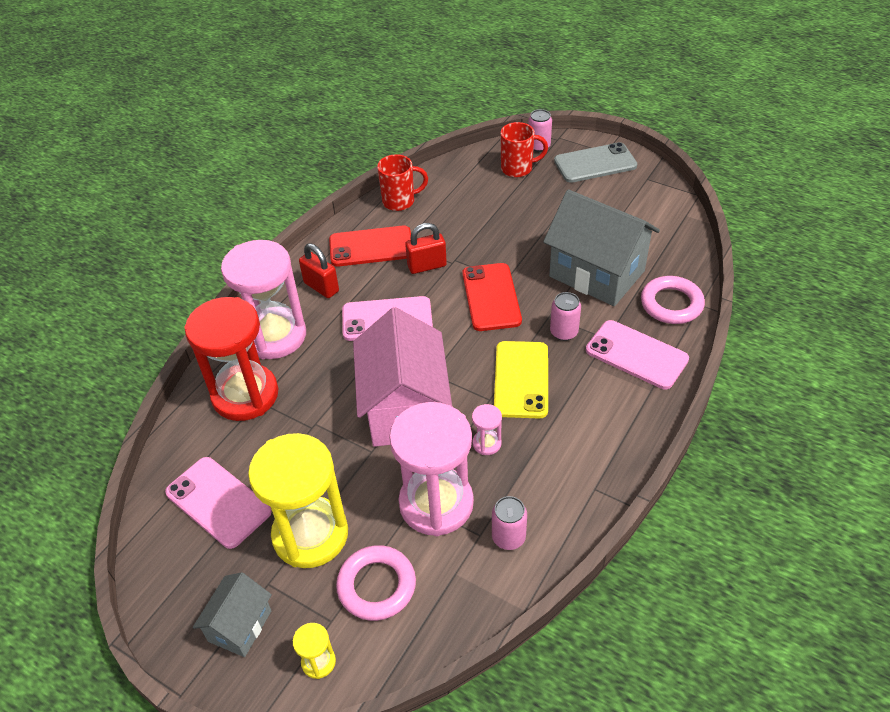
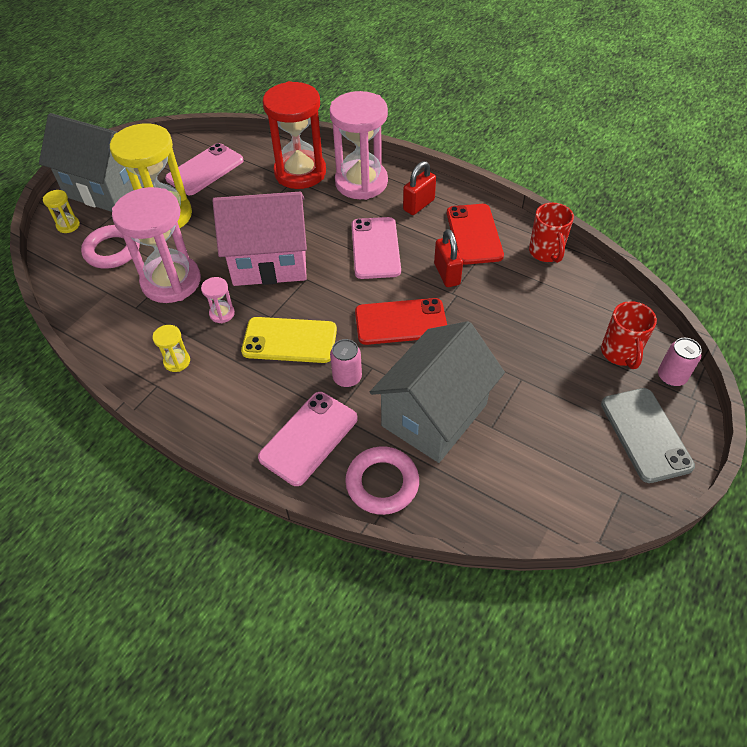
camera: 90 degrees right, 5 degrees up
grey house [193,572,272,657] -> grey house [39,113,144,212], size x1.93
pink can [492,496,527,550] -> none
none -> yellow hourglass [153,325,190,372]

